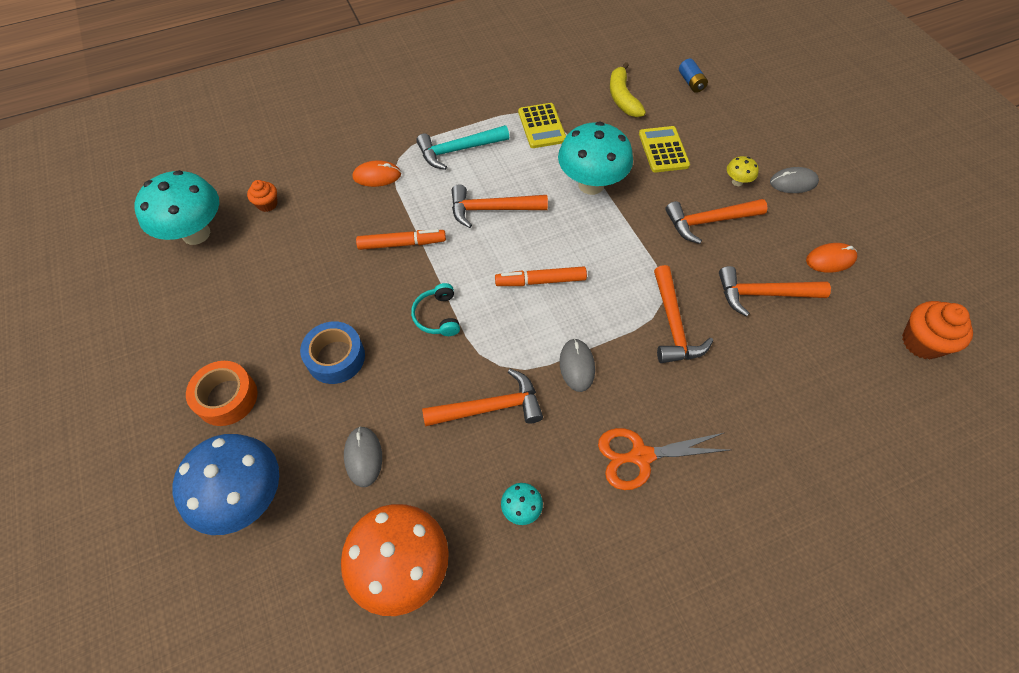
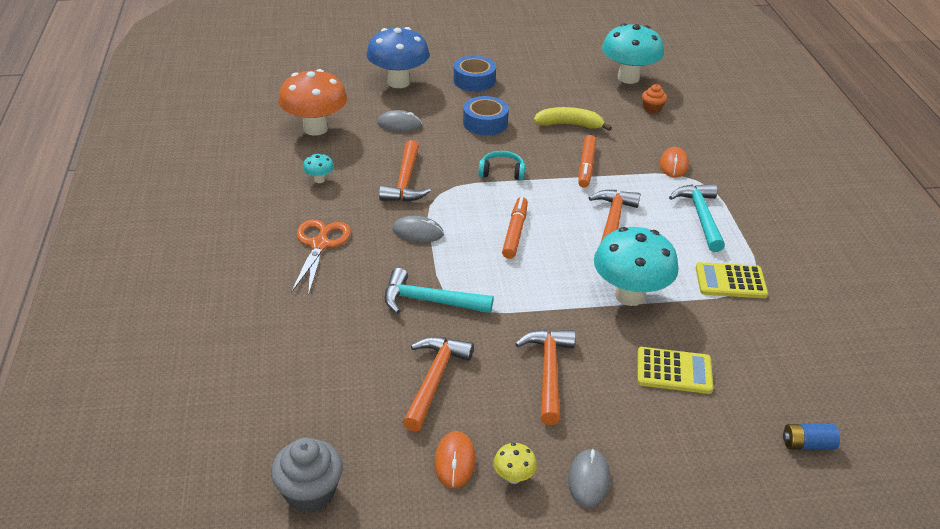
camera: 105 degrees right, 20 degrees down
orange tape [186,361,258,426] -> blue tape [454,56,496,92]
yellow banana [610,62,646,117] -> yellow banana moved to [534,107,612,131]
orange hammer [654,265,713,363] -> turquoise hammer [384,268,494,314]
yellow mushroom [727,156,759,186] -> yellow mushroom moved to [493,443,537,484]
orange cupcake [902,301,973,359] -> grey cupcake [271,438,343,513]

